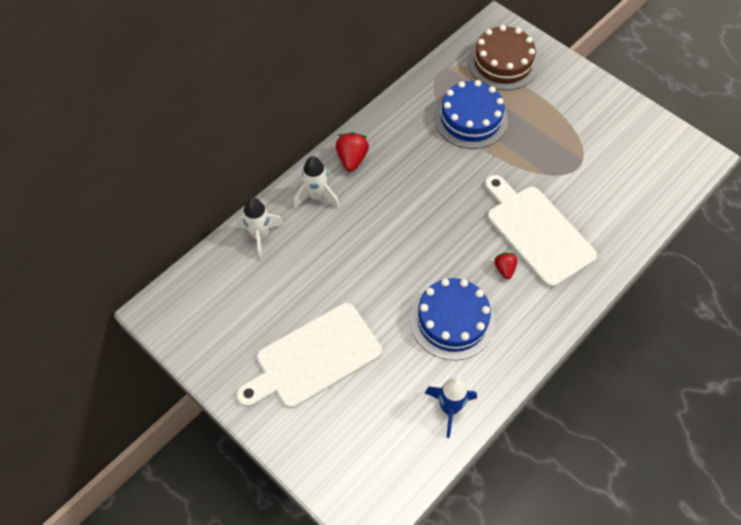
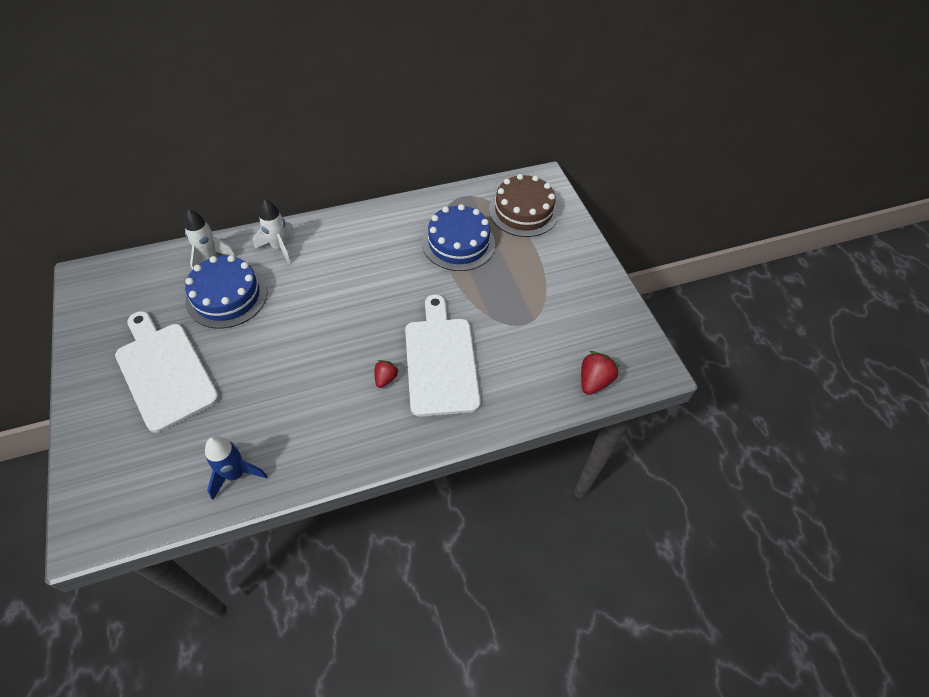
camera: 25 degrees right, 5 degrees down
white cutting board [236,303,382,408] -> white cutting board turned 60 degrees clockwise [115,311,219,433]
red strawberry [336,132,369,172] -> red strawberry moved to [581,351,620,395]
blue cake [410,278,495,360] -> blue cake moved to [185,255,267,329]

